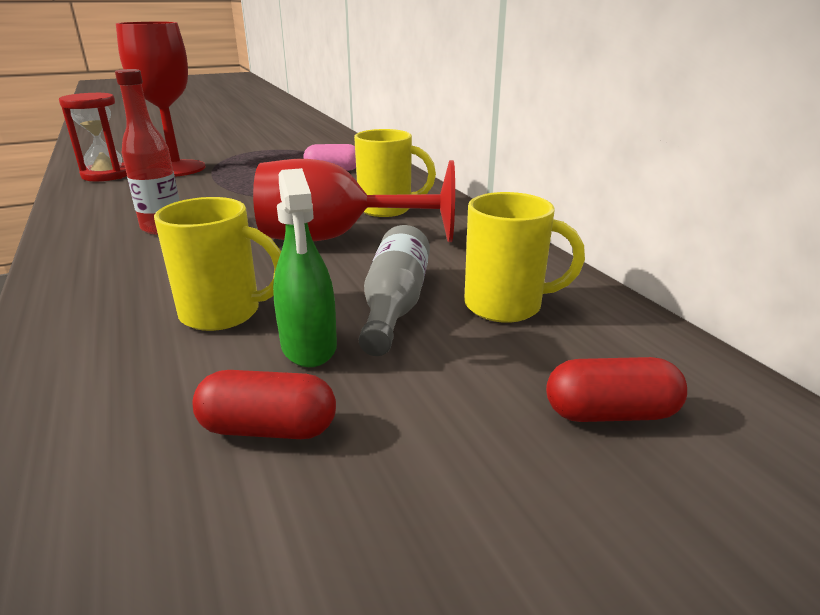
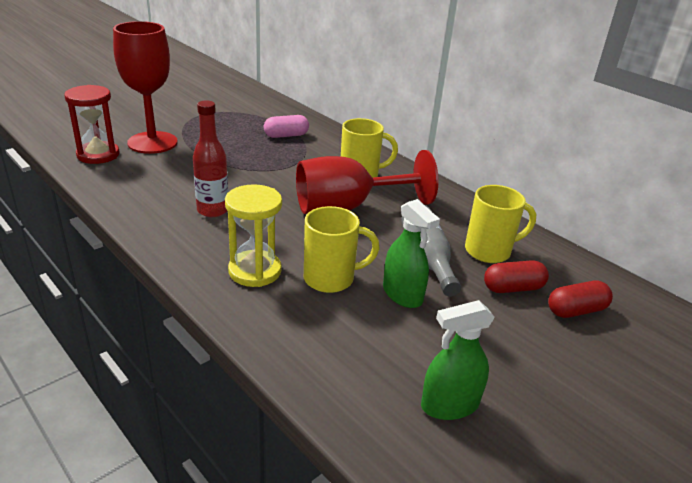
camera: 20 degrees left, 5 degrees up
red capsule [192,370,336,439] -> red capsule moved to [484,260,549,293]
none -> yellow hourglass [225,184,282,287]
none -> green spray bottle [421,300,495,420]

